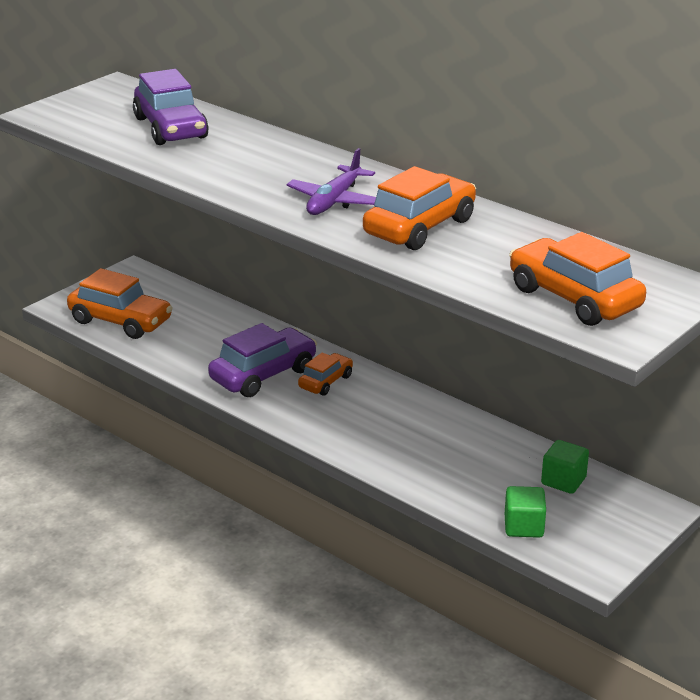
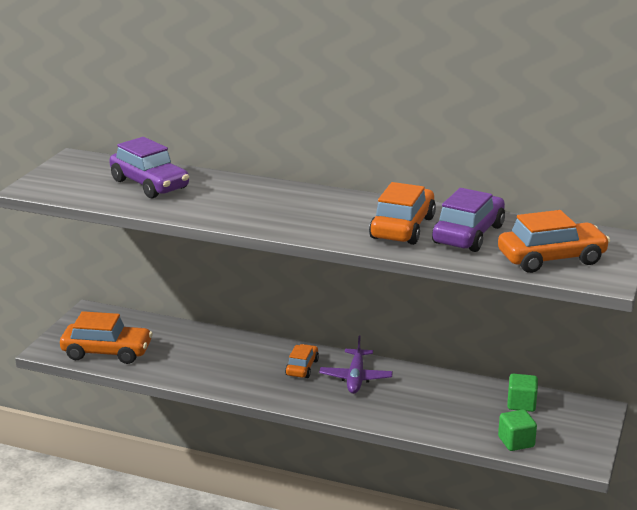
camera: 20 degrees left, 5 degrees down
purple car [208,323,317,397] -> purple car moved to [432,188,505,252]
purple plane [286,148,376,215] -> purple plane moved to [319,336,393,394]
orange car [509,232,646,326] -> orange car turned 135 degrees clockwise [498,210,610,273]

